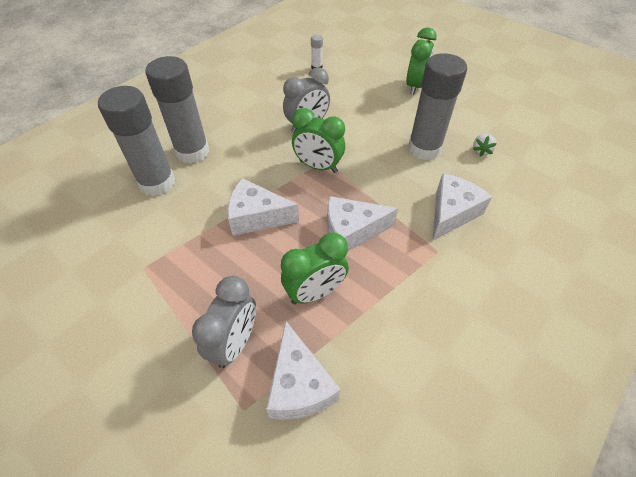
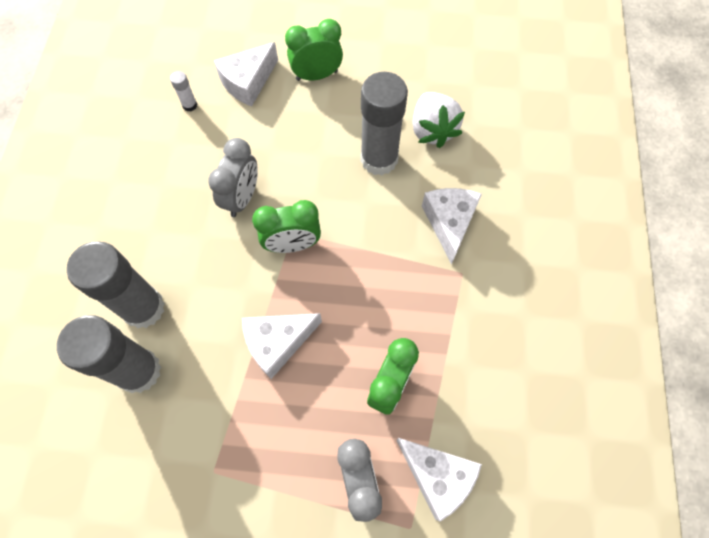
camera: 35 degrees left, 15 degrees up
white cheese [327,196,398,251] -> white cheese moved to [214,42,278,107]
green clock [406,27,437,95] -> green clock turned 90 degrees counterclockwise [285,19,343,81]
white strawberry [473,134,497,157] -> white strawberry [412,92,465,148], size x2.06

